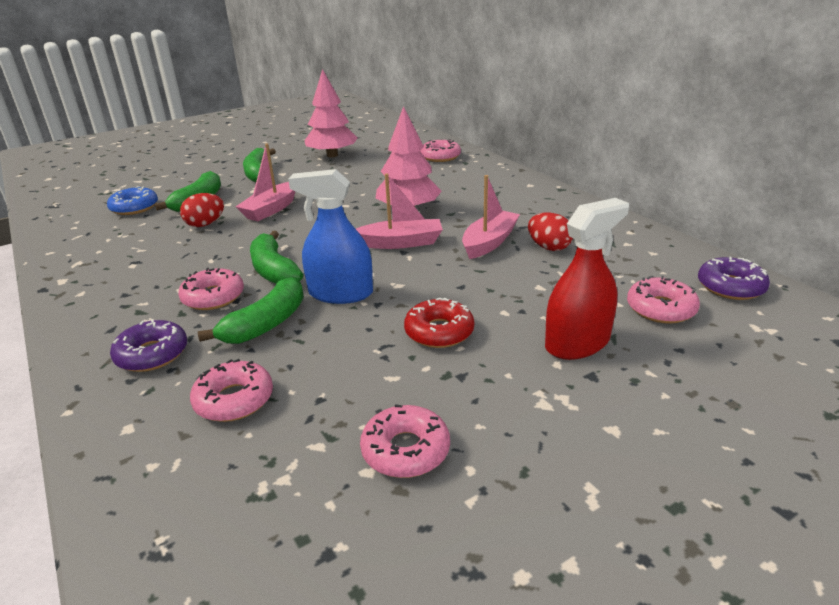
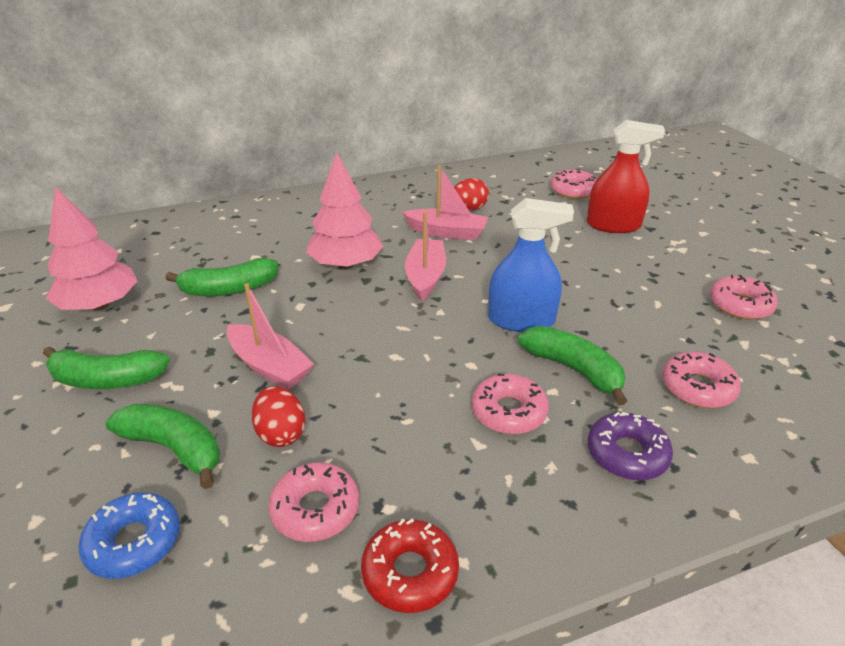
camera: 80 degrees left, 5 degrees up
green banana [250,231,303,284] -> green banana moved to [165,258,278,296]
blue spray bottle [288,169,373,304] -> blue spray bottle turned 105 degrees counterclockwise [488,198,574,332]
red donut [404,298,474,348] -> red donut moved to [361,518,459,613]
pink donut [420,139,461,162] -> pink donut moved to [268,462,359,542]
pink boat [462,175,520,259] -> pink boat turned 150 degrees clockwise [402,165,488,240]
red spray bottle [545,198,629,360] -> red spray bottle turned 120 degrees clockwise [587,120,665,233]
purple donut [698,257,770,300] -> none

